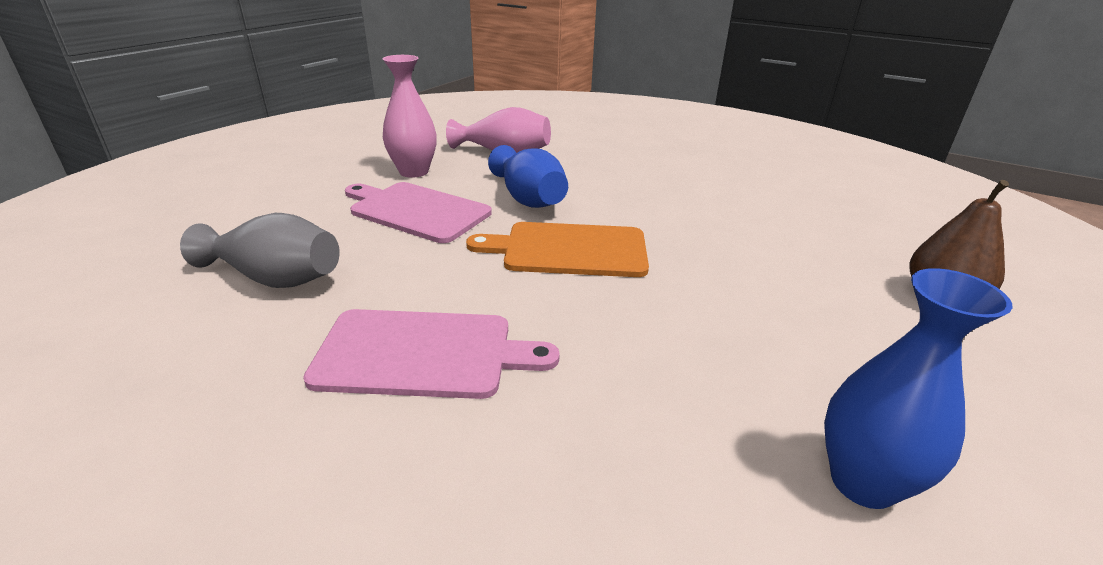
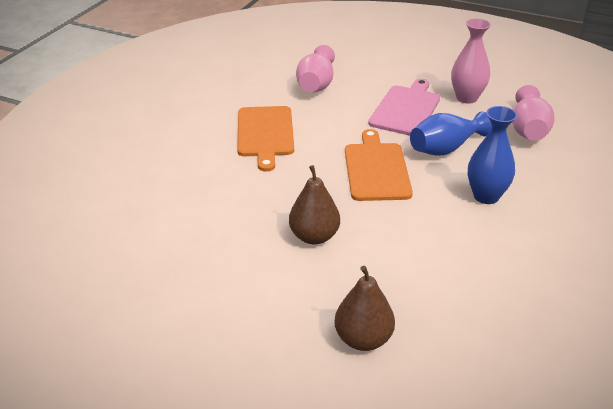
camera: 85 degrees right, 5 degrees up
grey vase [180,213,340,288] -> pink vase [296,45,335,92]
pink cutting board [303,309,560,399] -> orange cutting board [237,106,294,172]
blue vase [824,268,1012,509] -> blue vase moved to [468,106,517,204]
none -> brown pear [289,165,340,245]

